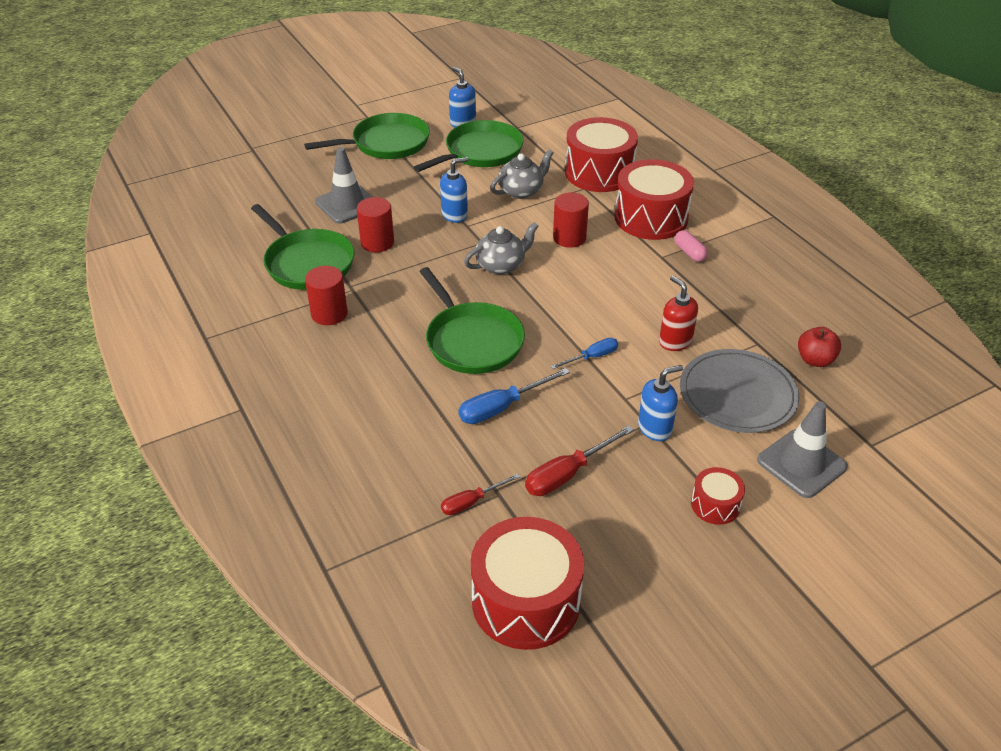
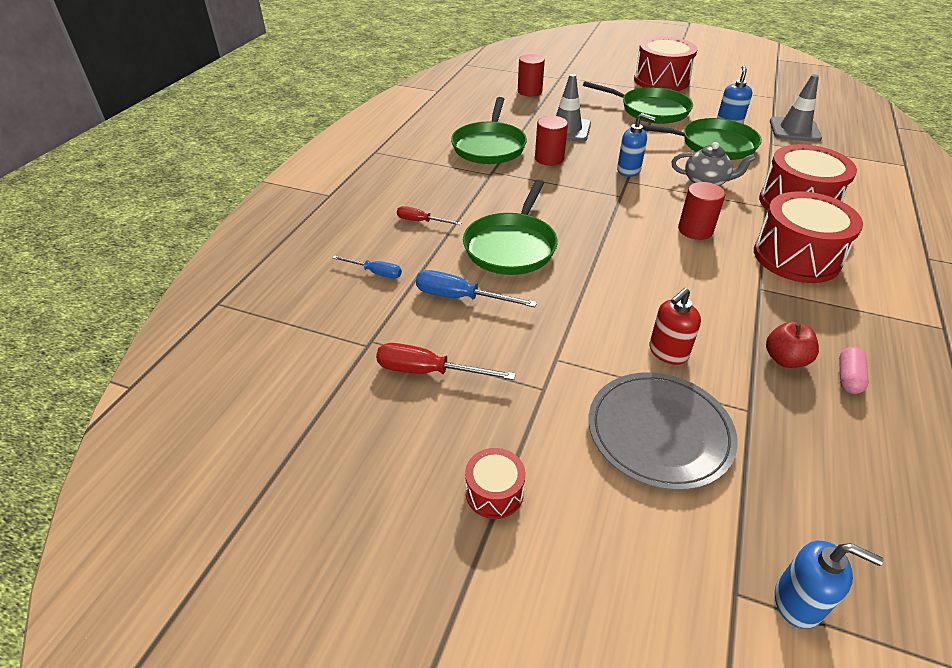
camera: 50 degrees right, 0 degrees up
red cylinder [305,266,348,325] -> red cylinder moved to [518,54,545,96]
red screwdriver [441,474,520,515] -> red screwdriver moved to [397,206,461,225]
grey teapot [464,222,539,274] -> none
red drum [471,517,584,650] -> red drum moved to [634,37,698,91]
blue screwdriver [551,338,618,369] -> blue screwdriver moved to [333,256,402,279]
blue soap dispenser [638,365,683,441] -> blue soap dispenser moved to [775,541,884,629]
red soap dispenser [659,275,698,351] -> red soap dispenser turned 150 degrees counterclockwise [649,288,701,365]
pink capsule [675,230,708,262] -> pink capsule moved to [839,347,868,394]
grey traffic cone [757,401,848,498] -> grey traffic cone moved to [770,74,822,142]
red apple [798,327,841,367] -> red apple moved to [766,322,819,368]

